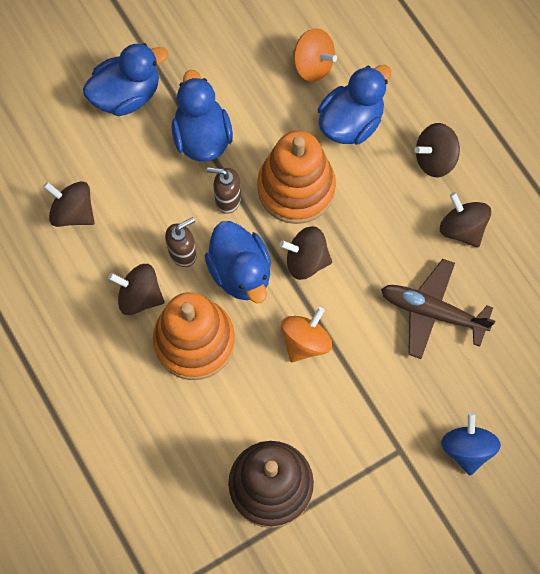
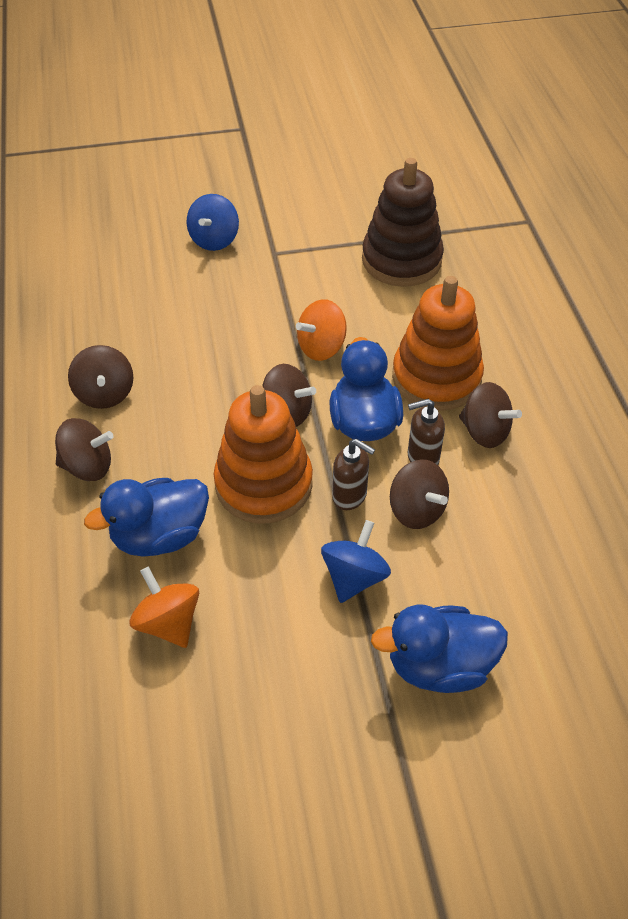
camera: 160 degrees left, 20 degrees down
brown spinning top [43,181,95,227] -> brown spinning top moved to [390,459,449,529]
blue duck [172,70,233,162] -> blue spinning top [321,520,391,603]
brown plane [381,259,495,359] -> none

